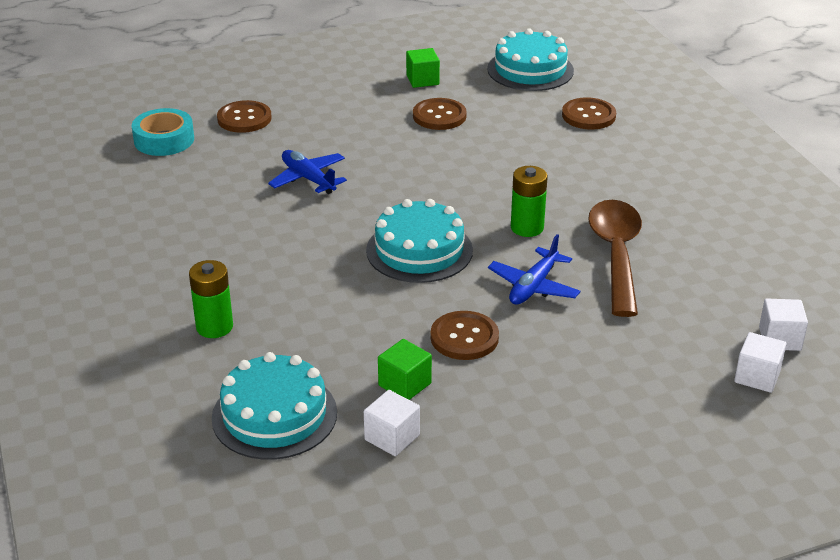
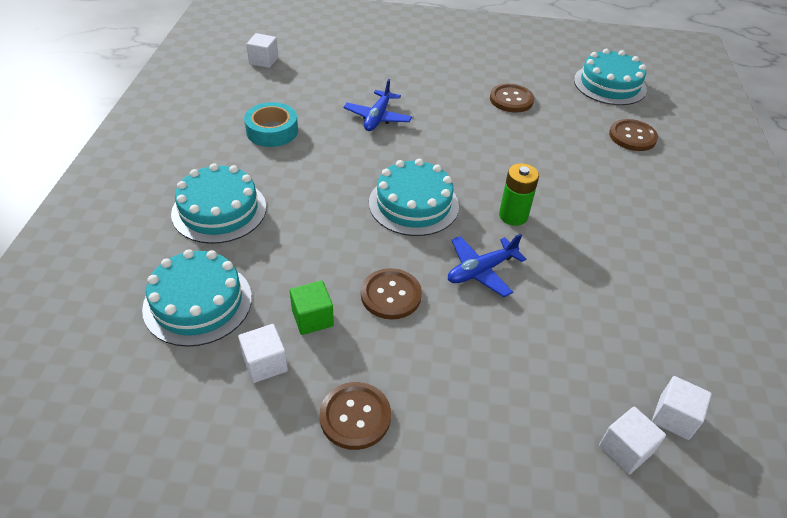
camera: 25 degrees right, 10 degrees up
turquoise tape [132,108,194,156] -> turquoise tape moved to [244,102,298,147]
green battery [189,260,233,338] -> turquoise cake [171,163,266,244]
brown button [217,100,272,133] -> brown button moved to [319,382,391,450]
blue plane [268,150,347,194] -> blue plane turned 150 degrees counterclockwise [344,79,412,131]
green cube [406,48,440,88] -> none
brown spoon [588,200,642,317] -> none
none -> white cube [246,33,278,68]

